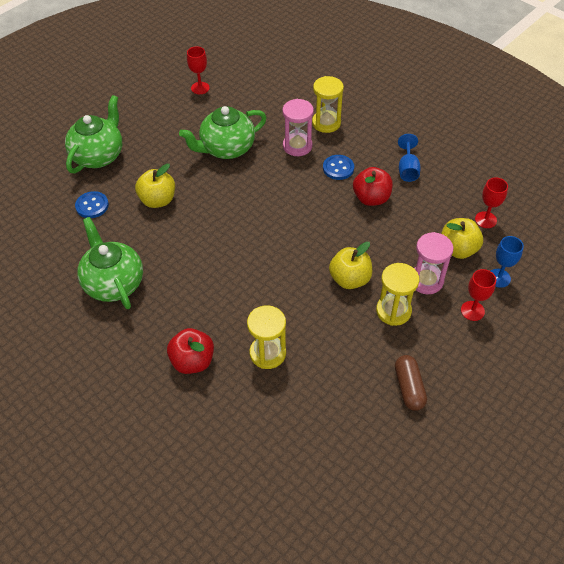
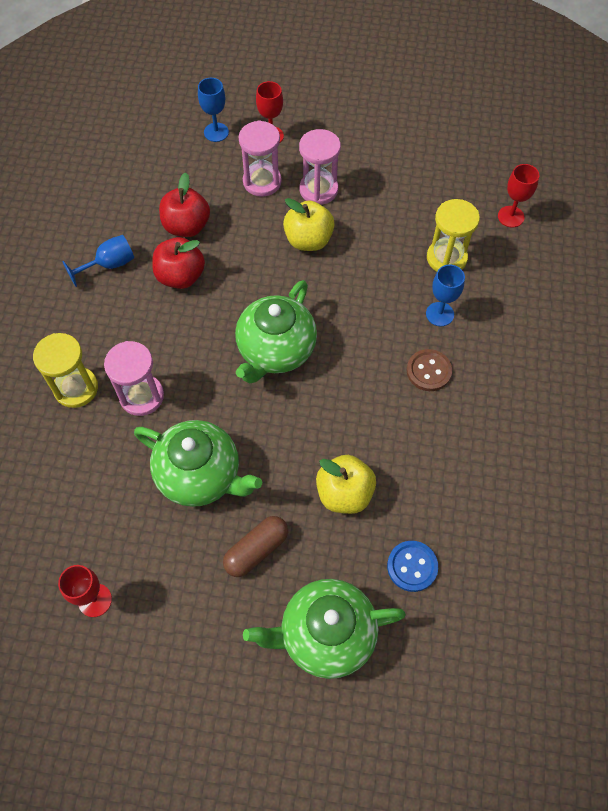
camera: 125 degrees left, 10 degrees up
green teapot [77,217,143,309] -> green teapot moved to [235,280,317,383]
red apple [167,328,214,374] -> red apple moved to [159,172,210,237]
blue button [323,155,354,180] -> none
yellow hourglass [376,263,419,326] -> pink hourglass [299,129,341,205]
brown capsule [395,355,427,411] -> brown capsule moved to [223,516,288,577]
yellow apple [441,218,483,259] -> none
red goblet [475,177,508,228] -> red goblet moved to [498,164,539,227]
none -> brown button [407,349,452,391]
none -> blue goblet [426,264,465,326]

